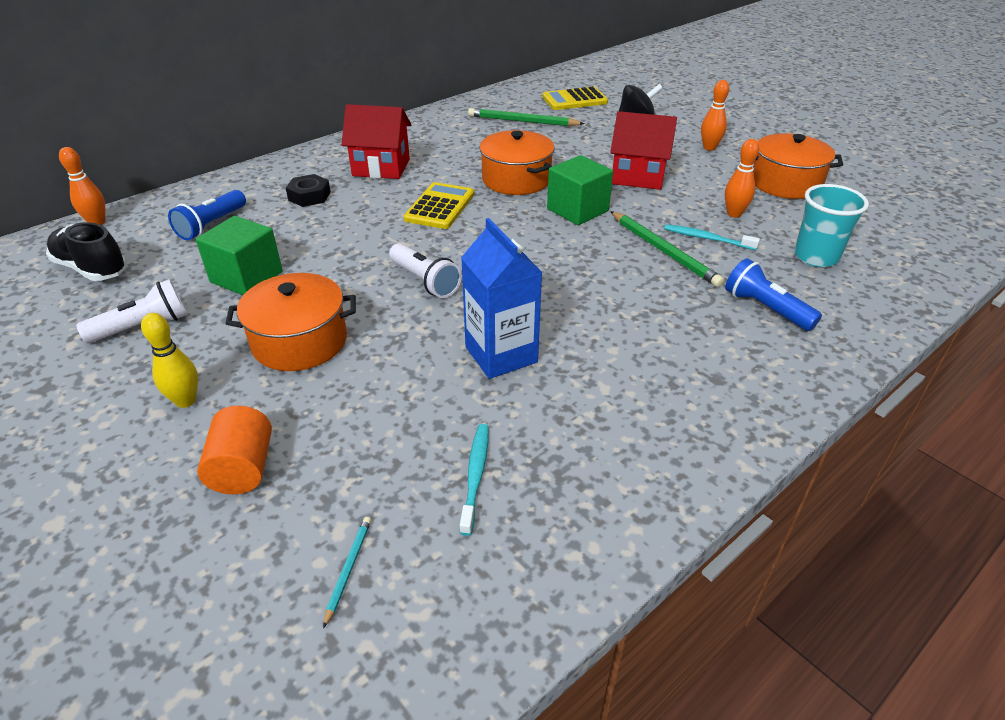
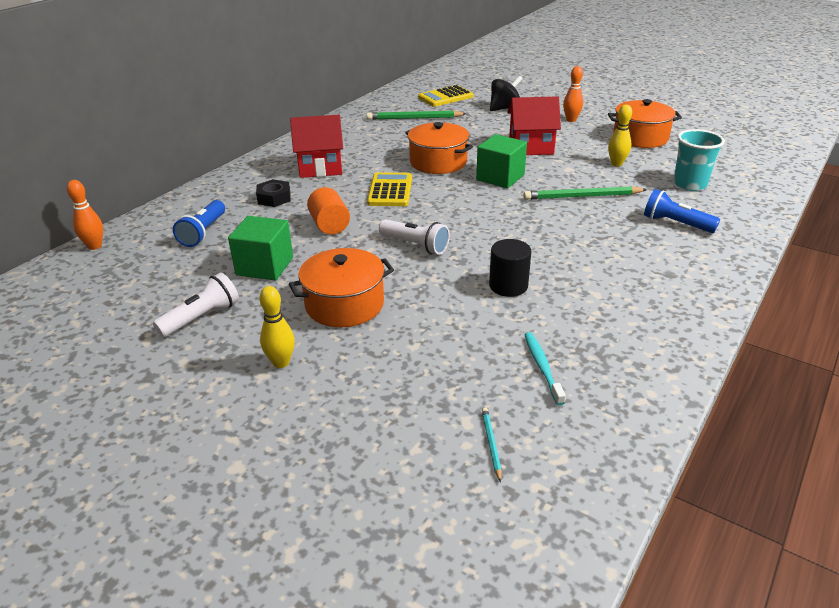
camera: 15 degrees left, 5 degrees down
black shoe [46,222,127,281] -> none
orange cylinder [197,406,272,494] -> orange cylinder moved to [307,187,350,234]
blue carton [461,218,543,379] -> black cylinder [489,239,531,297]
green pencil [610,211,724,287] -> green pencil turned 135 degrees clockwise [523,186,647,200]
turquoise toothbrush [664,224,760,250] -> none
orange bowling pin [725,139,759,217] -> yellow bowling pin [608,105,632,166]

